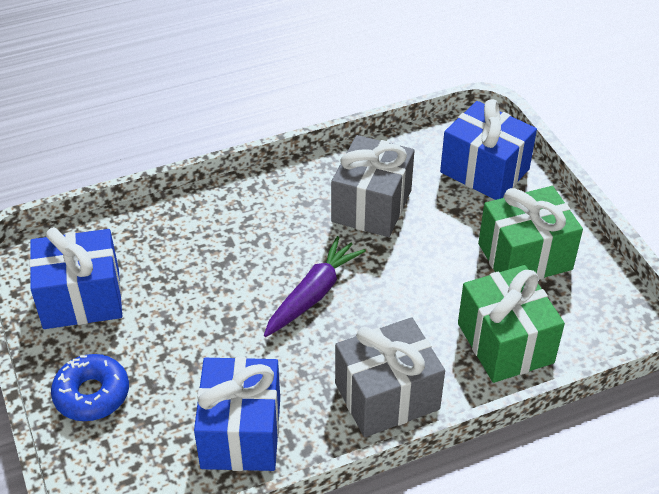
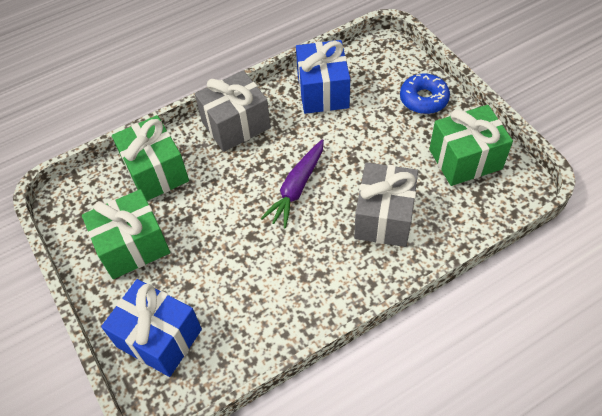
camera: 175 degrees right, 10 degrees up
blue gift [29,227,122,329] -> green gift [429,105,513,186]
grey gift [331,135,414,237] -> grey gift moved to [354,162,418,247]

